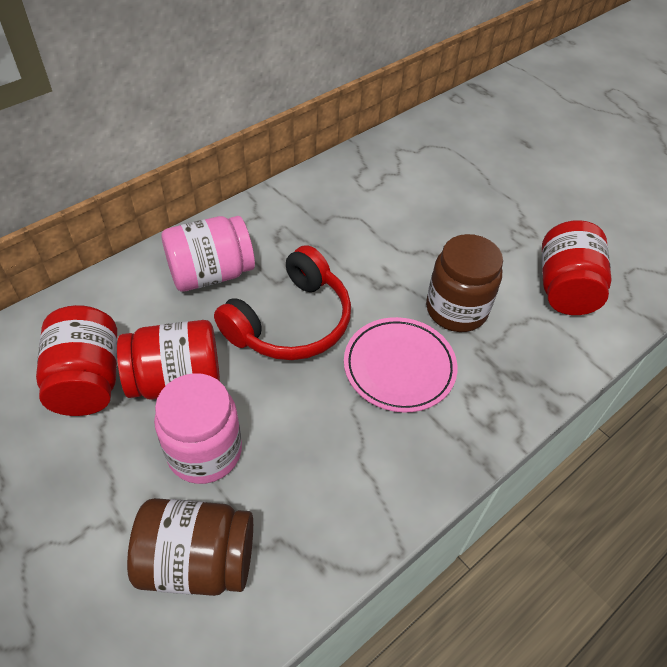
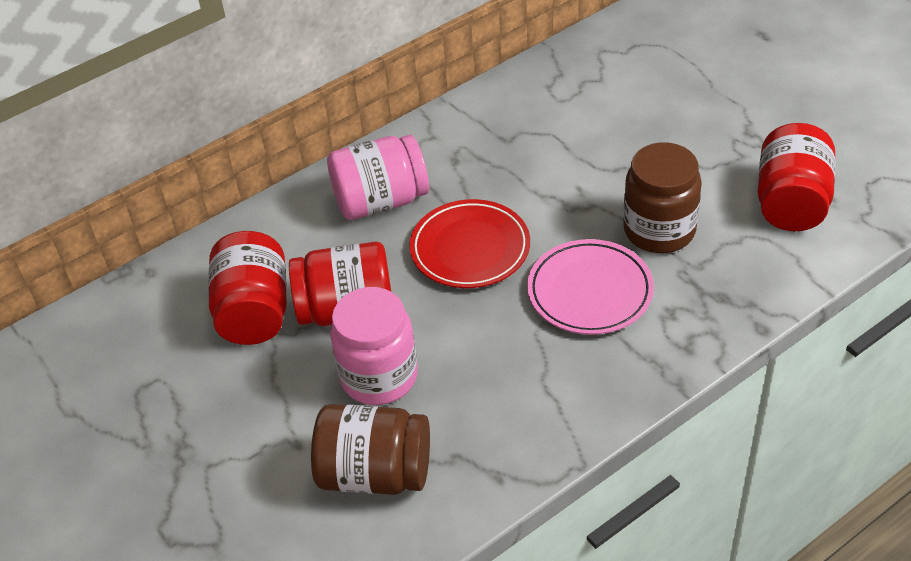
camera: 10 degrees right, 5 degrees down
red headphones [214,245,351,360] -> red plate [409,199,530,288]

